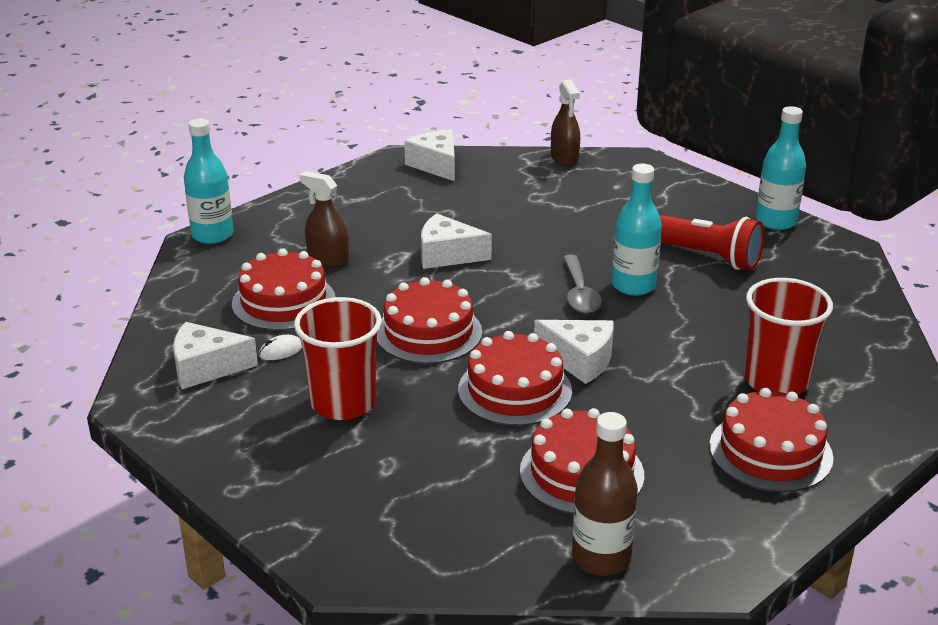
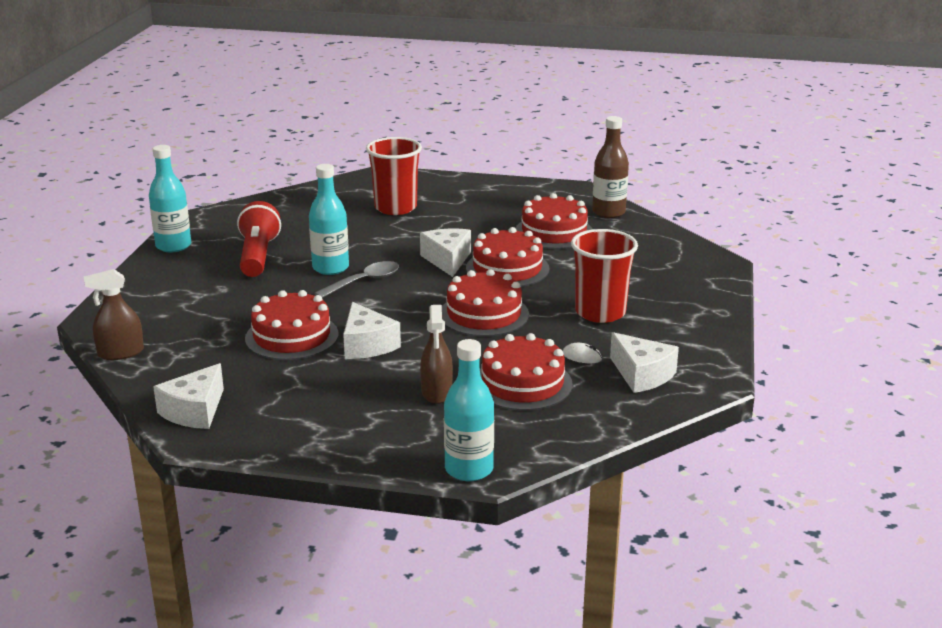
camera: 125 degrees left, 5 degrees down
brown spray bottle [551,80,580,166] -> brown spray bottle turned 150 degrees counterclockwise [84,269,144,360]
red cake [709,388,834,492] -> red cake moved to [245,290,339,360]

